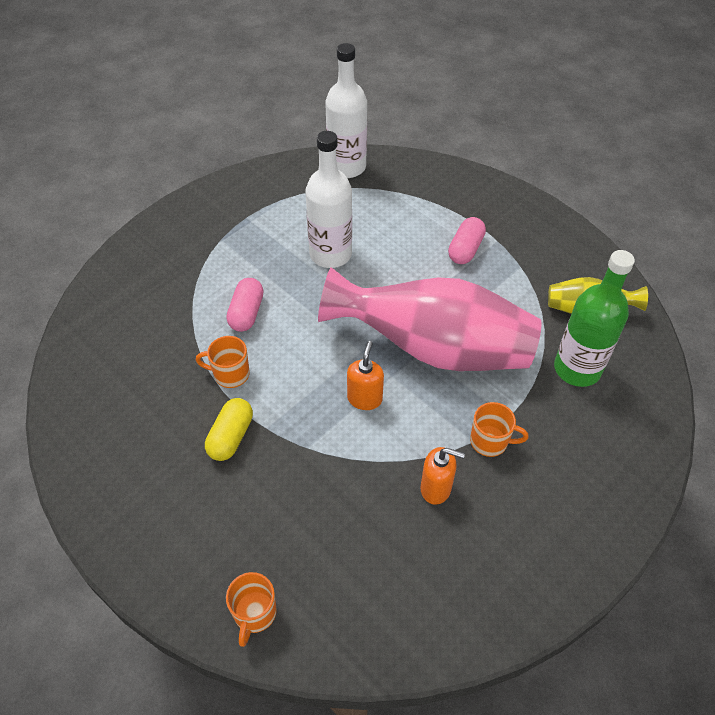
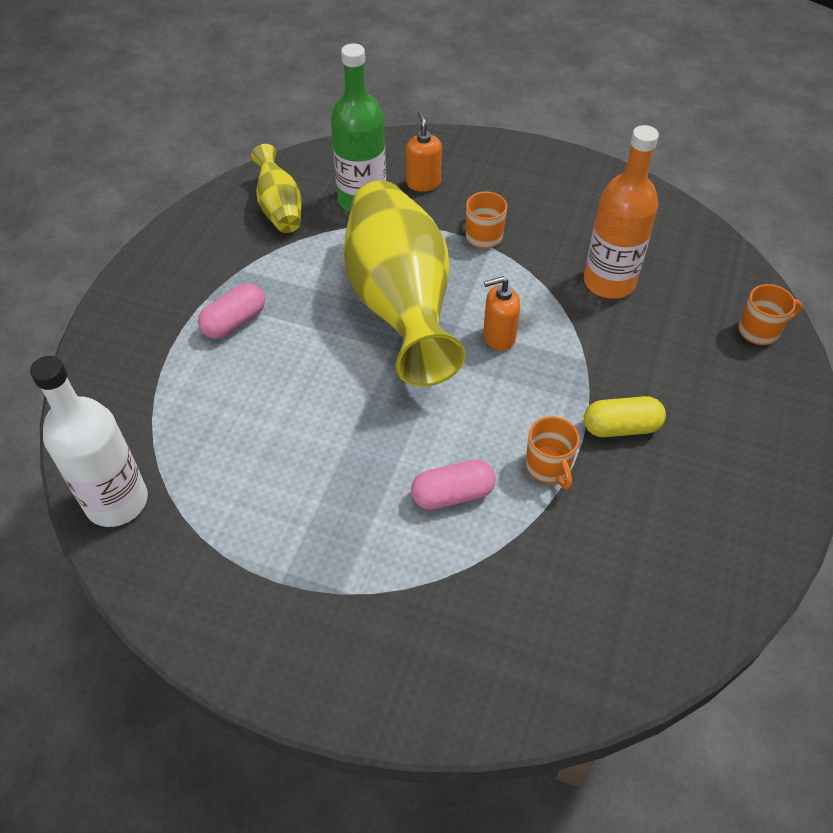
camera: 115 degrees left, 0 degrees up
white bottle [305,131,352,268] -> none
pink vase [318,267,541,371] -> yellow vase [344,181,466,386]
orange soap dispenser [420,447,465,505] -> orange soap dispenser moved to [406,111,442,192]
pink capsule [448,217,486,264] -> pink capsule turned 45 degrees counterclockwise [198,283,265,339]
none -> orange bottle [584,125,659,299]

